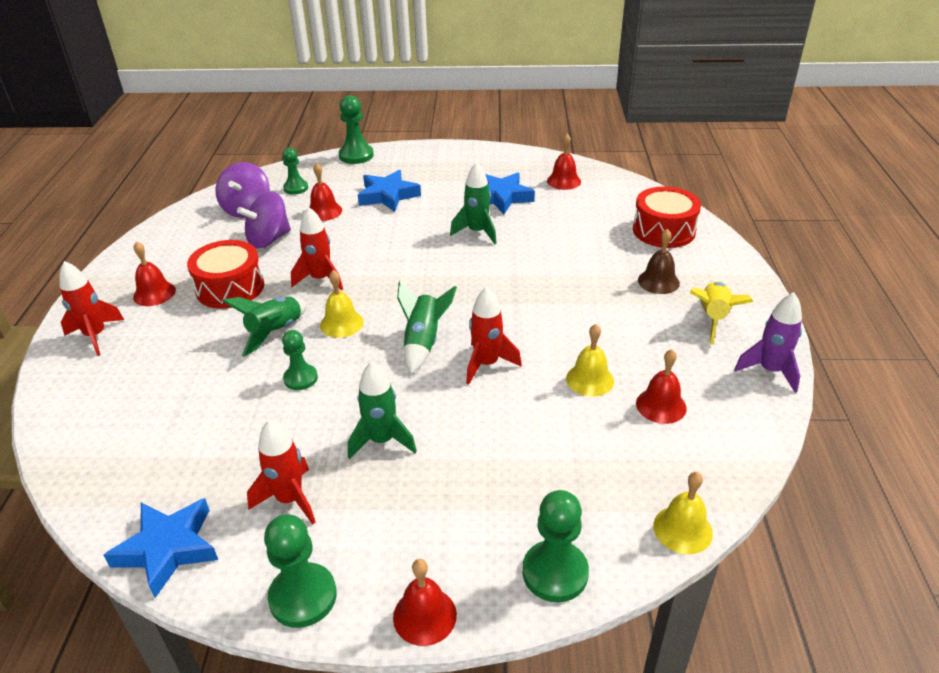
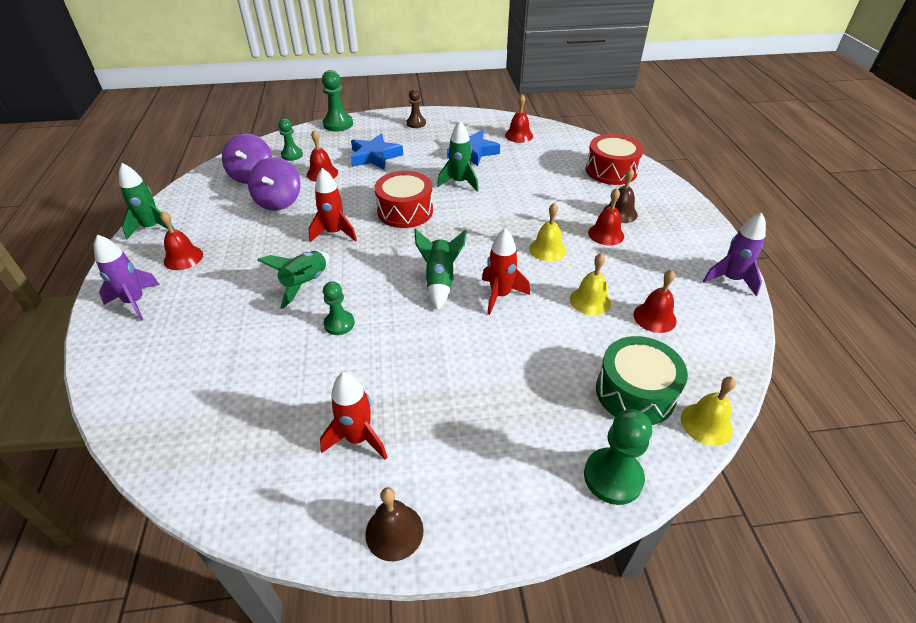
camera: 10 degrees left, 5 degrees up
red rocket [59,261,124,356] -> purple rocket [94,235,160,321]
blue star [104,498,218,598] -> none
red drum [187,240,264,309] -> red drum moved to [374,171,433,228]
purple spinning top [237,192,291,248] -> purple spinning top turned 45 degrees counterclockwise [248,157,301,211]
green pawn [264,514,337,628] -> brown bell [365,487,424,561]
yellow bell [320,270,364,338] -> yellow bell moved to [529,203,566,261]
green rocket [348,361,417,459] -> green rocket moved to [119,163,174,239]
red bell [393,559,457,646] -> red bell moved to [588,188,624,246]
yellow rocket [690,282,753,345] -> none
none -> brown pawn [406,89,426,128]
none -> green drum [596,336,688,425]

